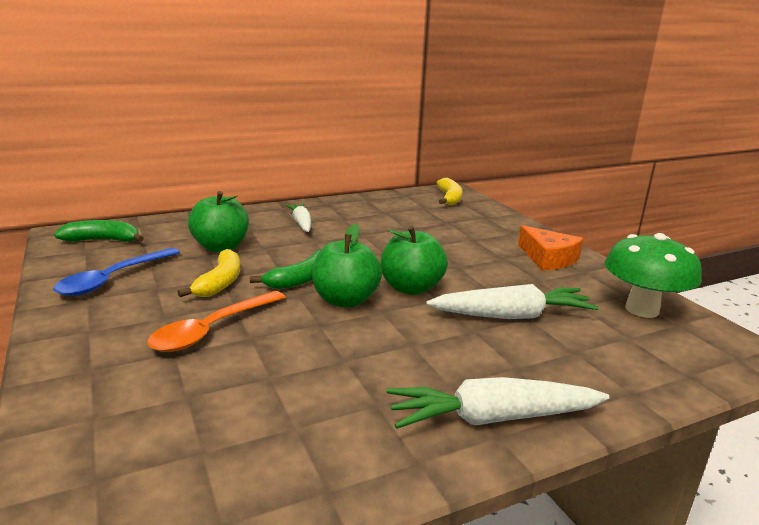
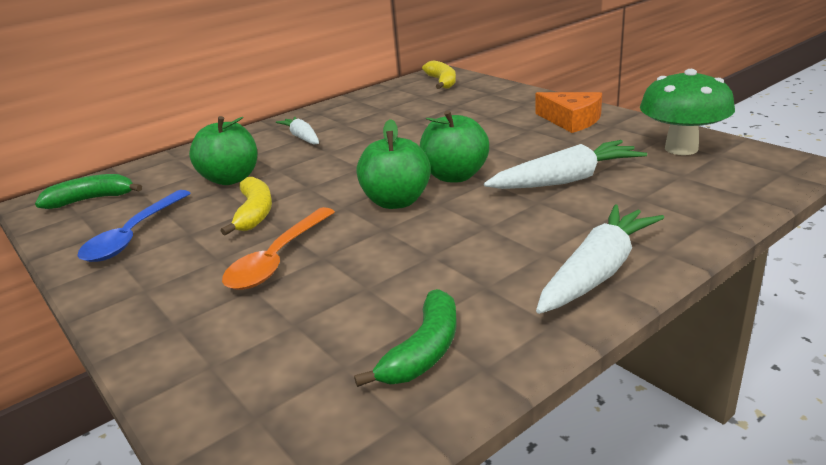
camera: 10 degrees left, 5 degrees up
green banana [250,250,321,290] -> green banana moved to [354,289,456,387]
white carrot [387,377,609,429] -> white carrot turned 150 degrees clockwise [536,204,664,314]

